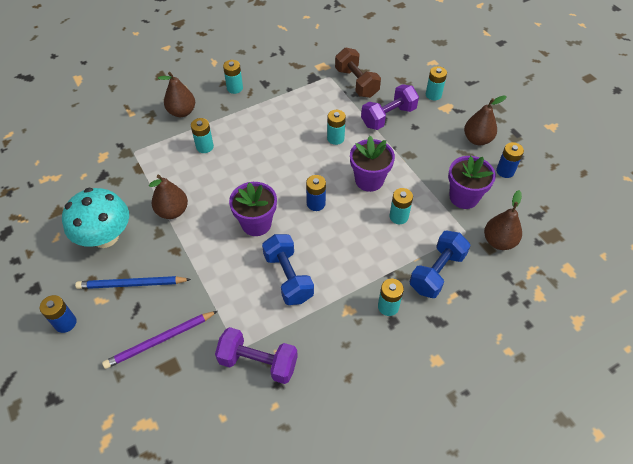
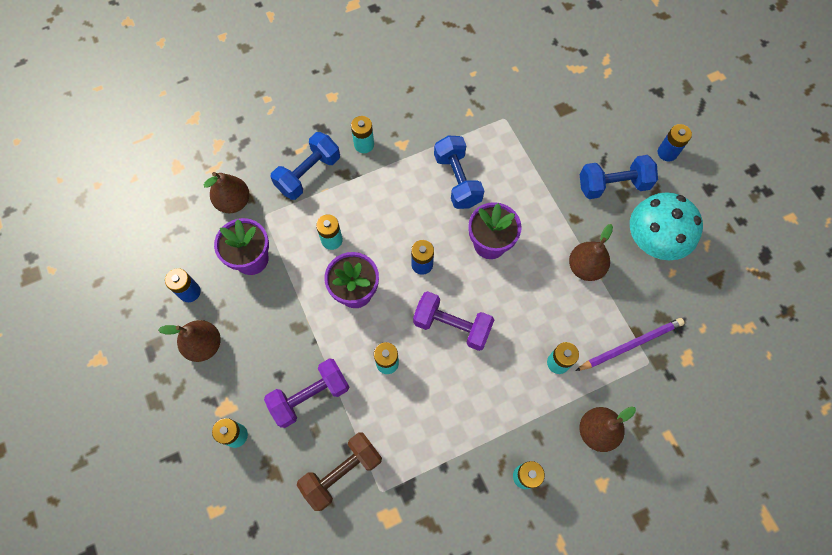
camera: 175 degrees left, 15 degrees up
blue pencil [75,276,191,289] -> blue dumbbell [580,155,658,199]
purple pencil [102,311,217,369] -> purple pencil moved to [575,318,684,371]
purple dumbbell [215,327,298,384] -> purple dumbbell moved to [413,291,494,351]
brown dumbbell [335,48,381,98] -> brown dumbbell turned 75 degrees clockwise [297,432,382,511]

